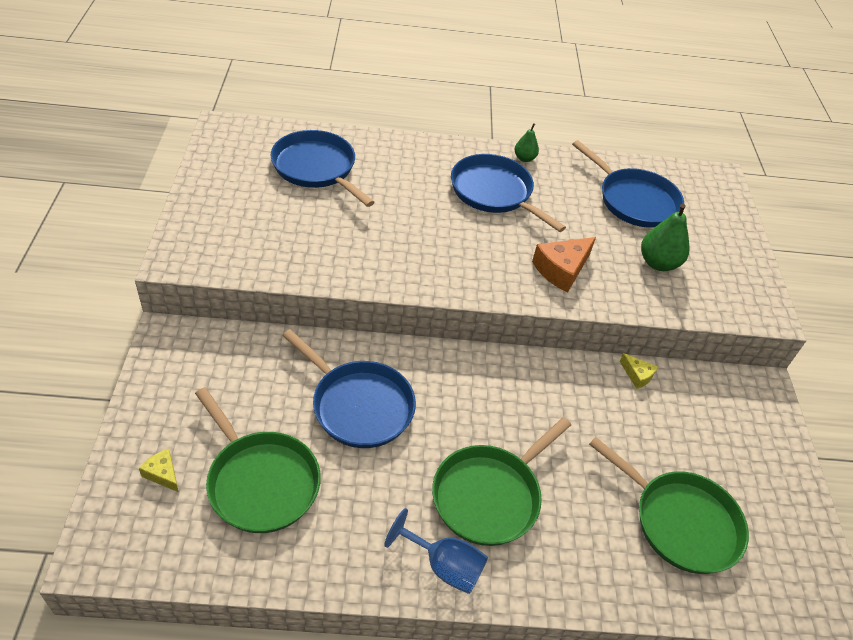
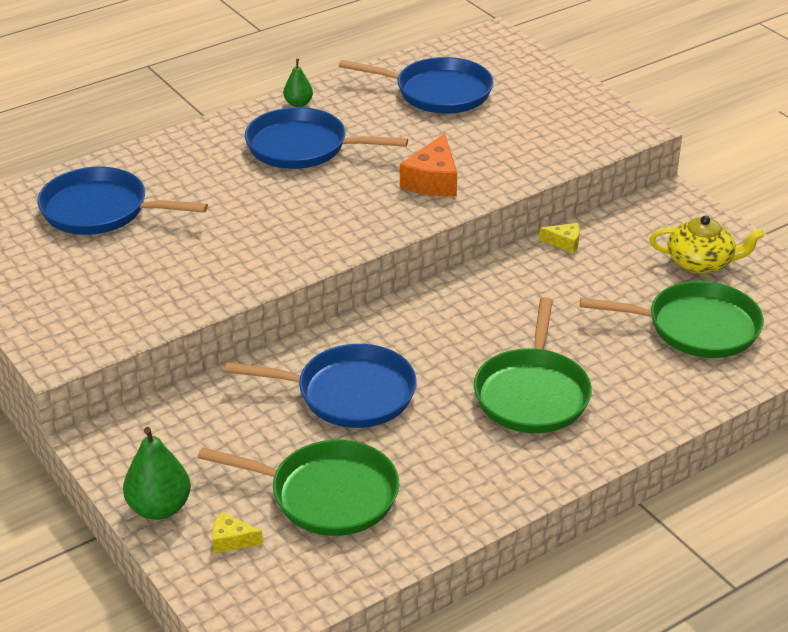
camera: 30 degrees left, 10 degrees down
blue goblet [384,508,488,594] -> none
green pear [641,204,690,271] -> green pear moved to [123,427,191,520]
none -> yellow teapot [649,216,764,274]

